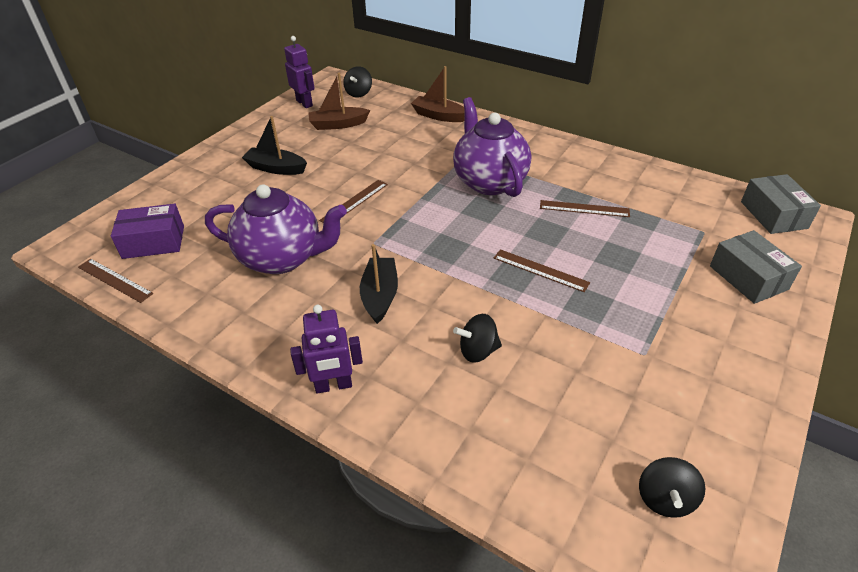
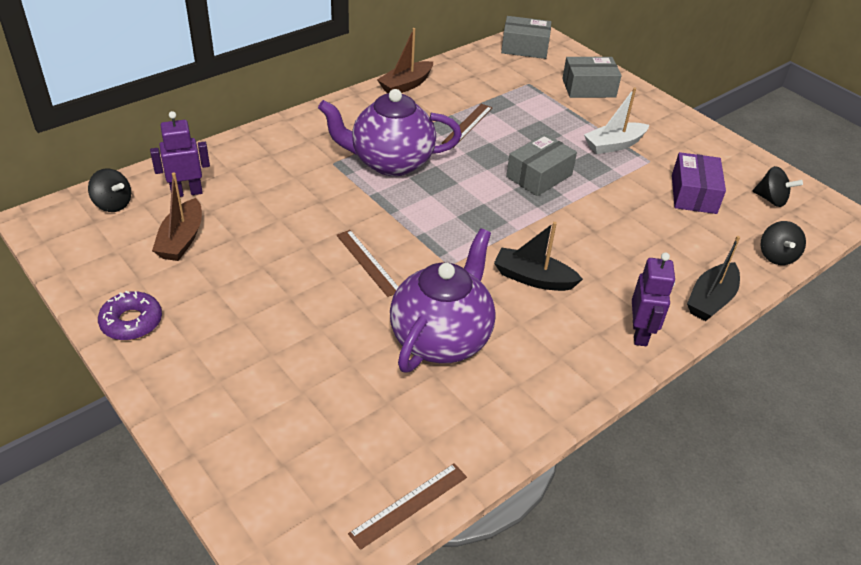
camera: 75 degrees left, 0 degrees up
purple box [111,204,184,259] -> purple box moved to [672,152,726,214]
black boat [242,116,307,175] -> black boat moved to [687,236,740,321]
purple robot [284,36,314,108] -> purple robot moved to [150,111,210,197]
brown boat [411,66,465,122] -> brown boat moved to [377,28,433,93]
black spinning top [453,314,502,363] -> black spinning top moved to [761,221,806,265]
brown ruler [494,249,590,292] -> grey box [506,133,577,196]
none -> purple donut [98,291,162,340]
none -> white boat [584,87,649,154]

